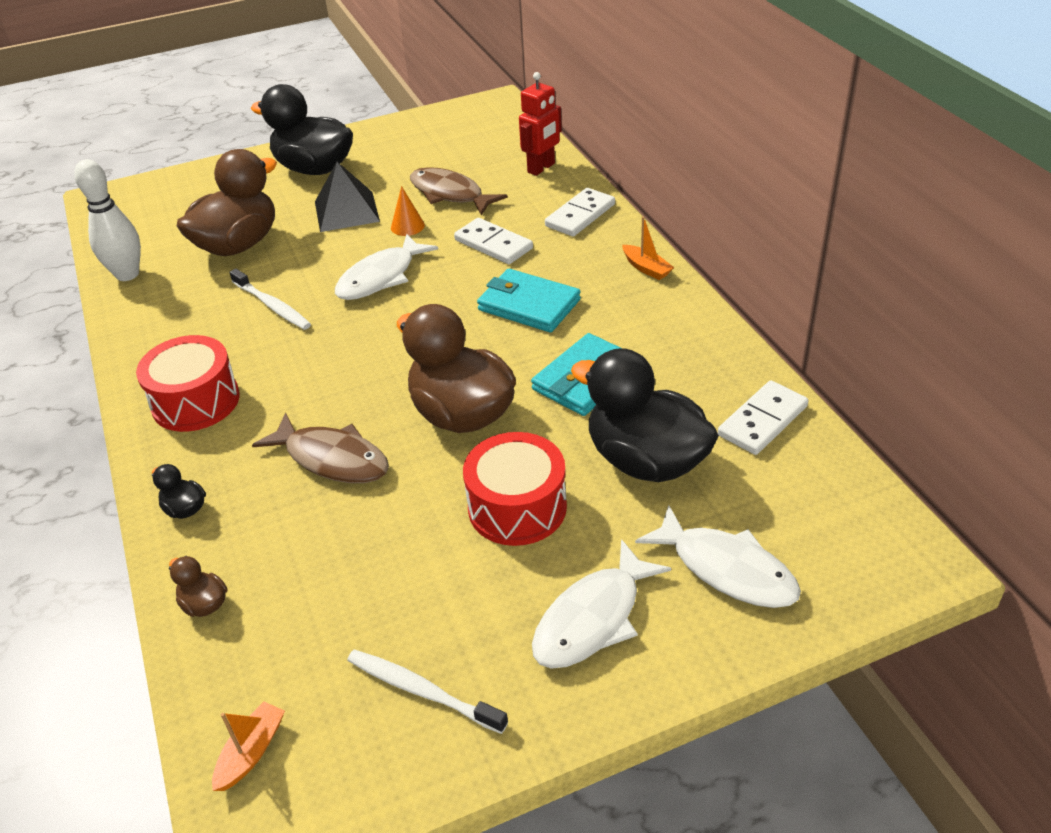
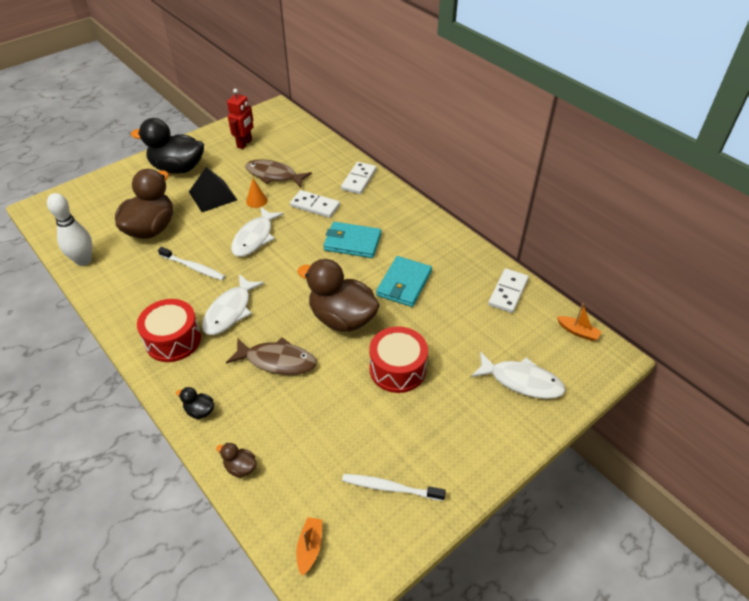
camera: 20 degrees left, 5 degrees up
red robot [519,72,562,176] -> red robot moved to [227,89,254,149]
white fish [532,539,671,669] -> white fish moved to [202,274,265,335]
black duck [571,348,719,482] -> none
orange boat [622,216,674,280] -> orange boat moved to [557,303,602,341]

